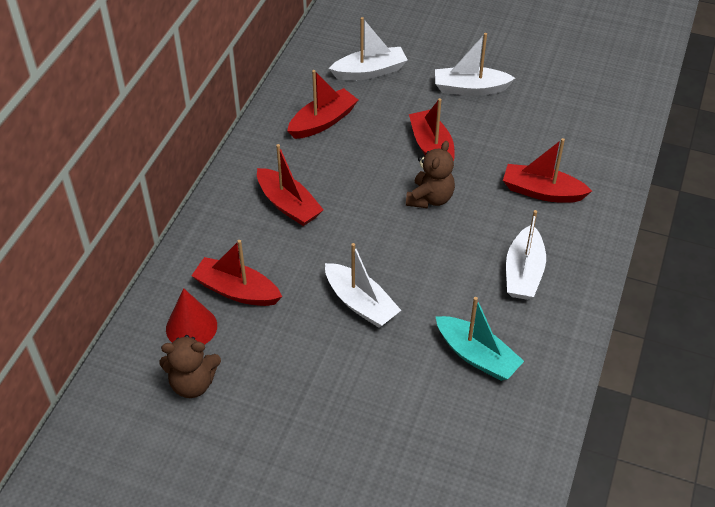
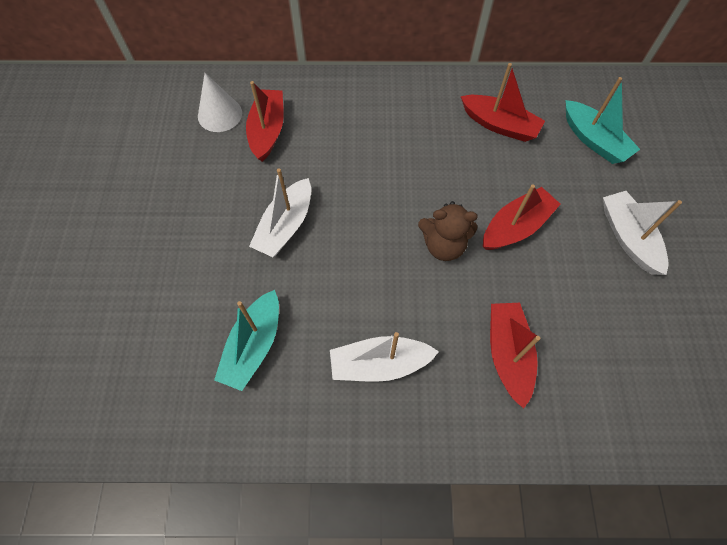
camera: 70 degrees right, 15 degrees up
brown teddy bear [159,335,221,398] -> none
red cone [166,288,217,344] -> white cone [198,73,242,132]
red boat [257,144,324,226] -> none
white boat [329,17,408,80] -> turquoise boat [566,77,640,164]

